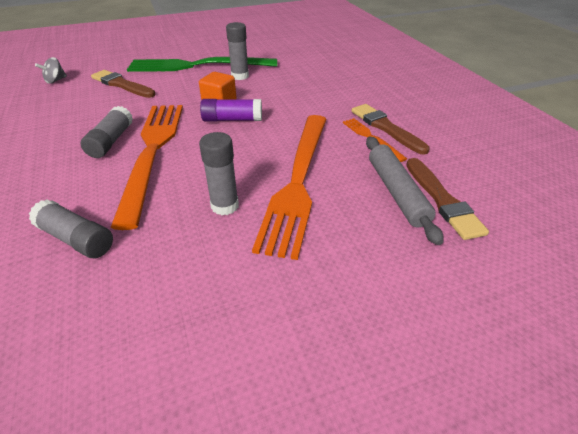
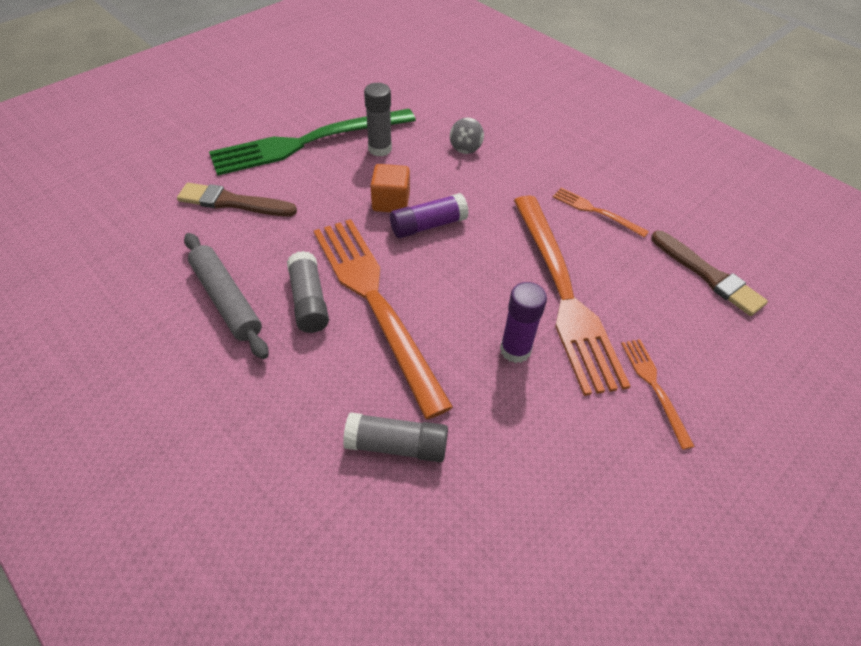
camera: 25 degrees left, 10 degrees up
grey spinning top [35,57,67,84] -> grey spinning top moved to [450,118,484,154]
grey glue stick [199,132,239,215] -> purple glue stick [500,282,547,363]
brown brush [352,104,430,155] -> none
grey rolling pin [366,136,444,245] -> grey rolling pin moved to [184,233,269,359]
none -> orange fork [621,339,695,450]

